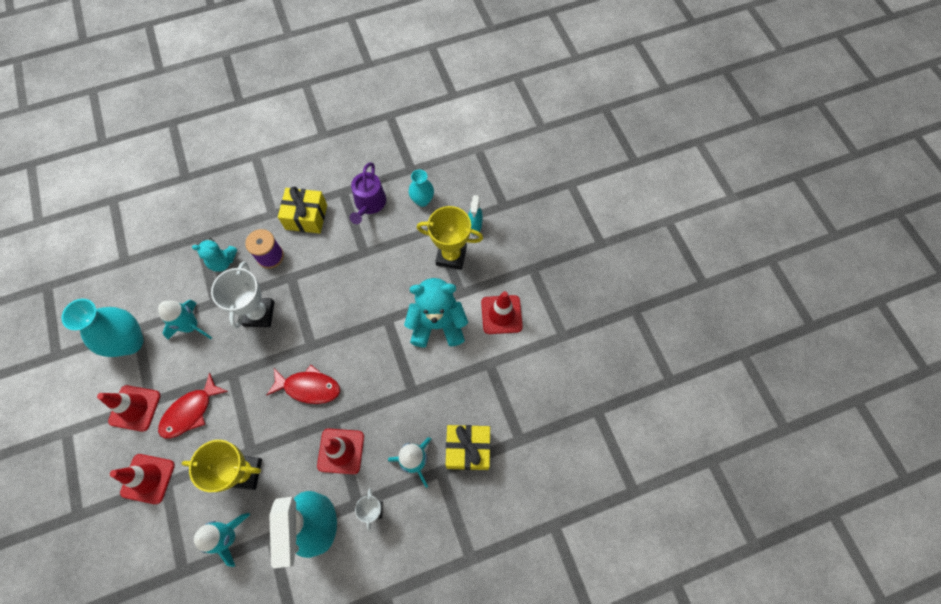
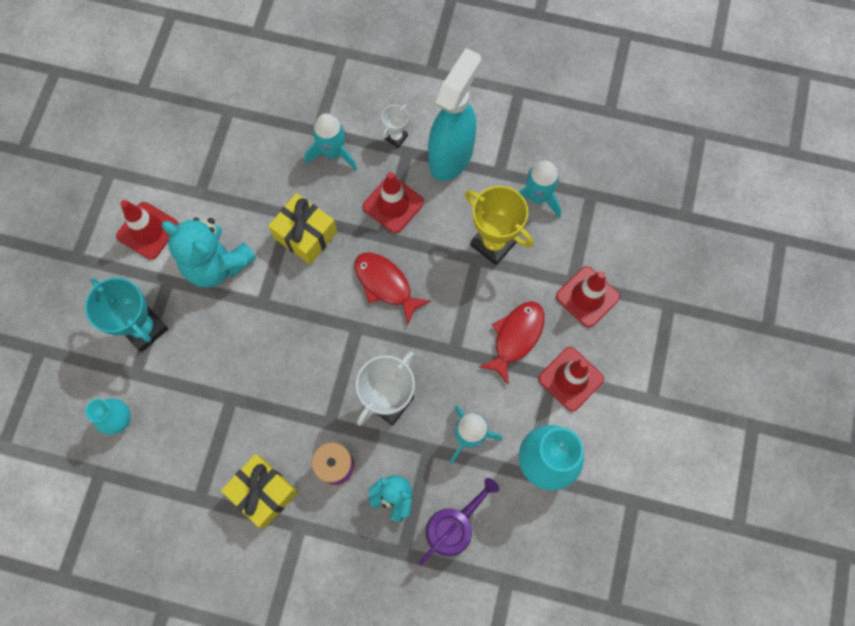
camera: 145 degrees left, 5 degrees up
red fish [158,373,228,439] -> red fish turned 45 degrees counterclockwise [479,301,545,385]
purple watering can [350,162,386,224] -> purple watering can moved to [419,478,499,565]
yellow trophy [417,206,483,270] -> turquoise trophy [85,277,168,352]
yellow gift [446,425,491,470] -> yellow gift moved to [268,193,337,265]
turquoise spray bottle [468,195,483,235] -> none

